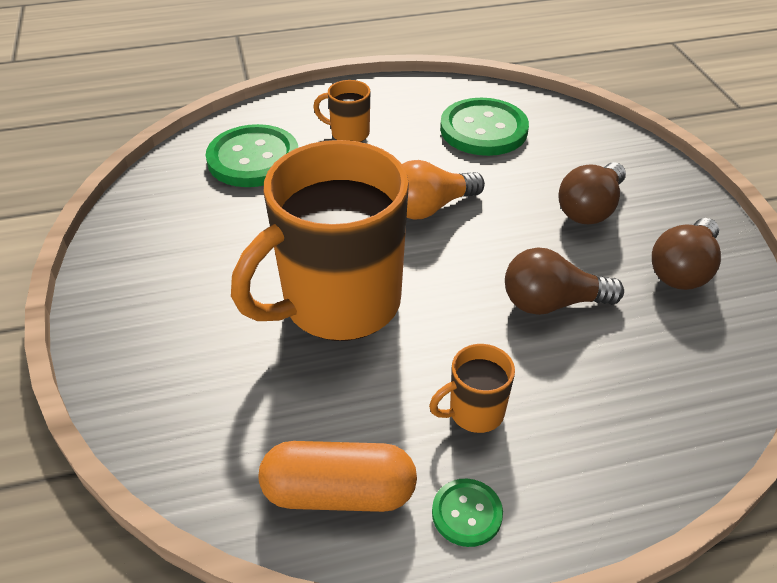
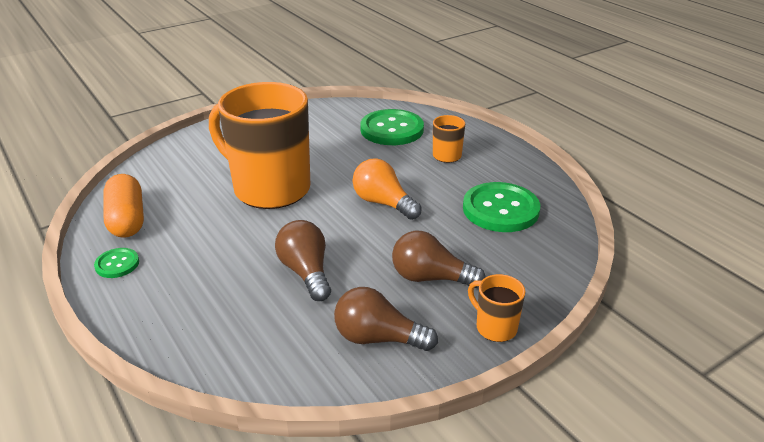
camera: 70 degrees right, 10 degrees down
orange mug [429,344,515,433] -> orange mug moved to [468,274,525,342]

